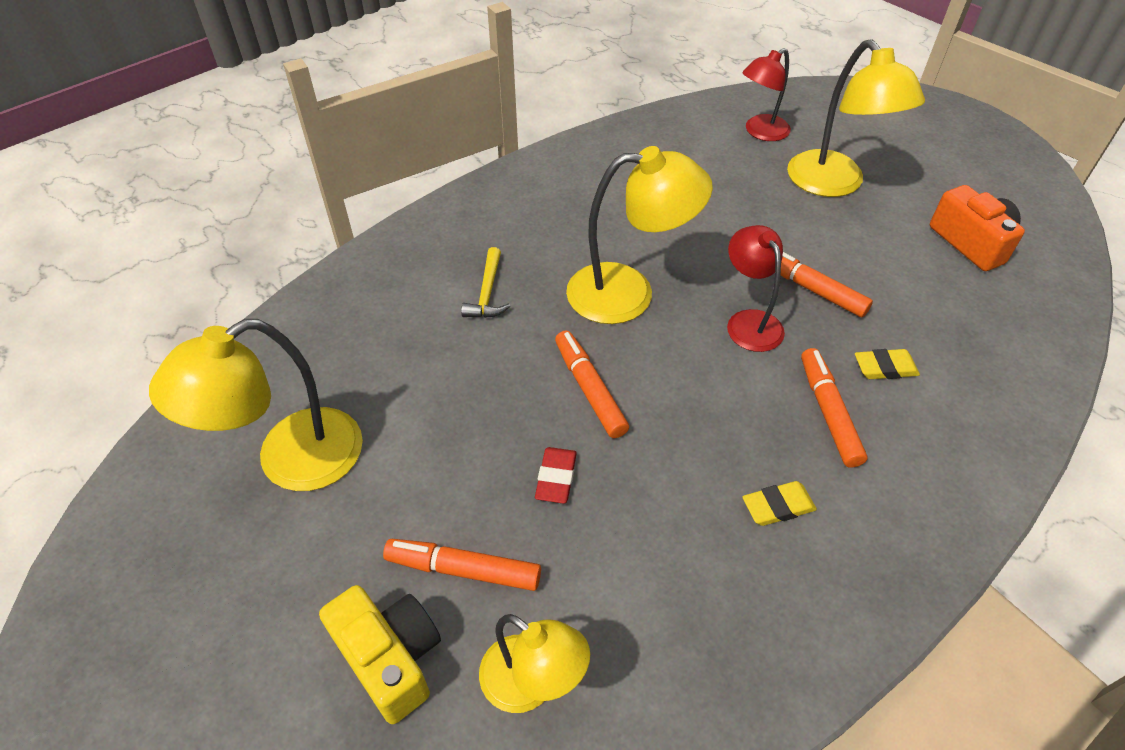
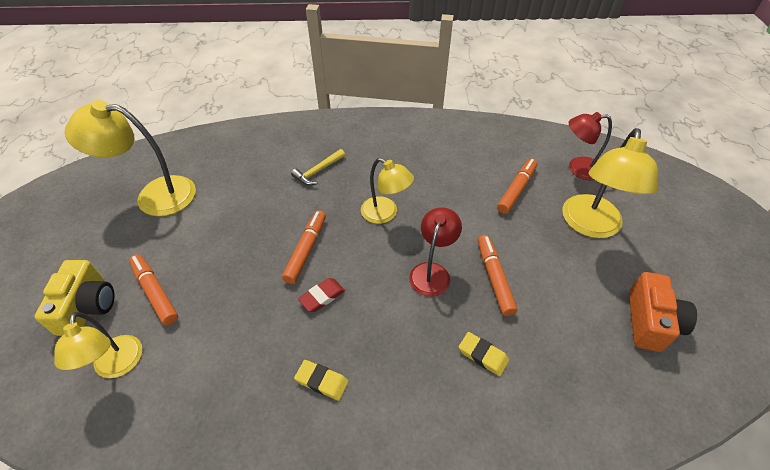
camera: 40 degrees right, 0 degrees up
red eraser [535,447,577,504] -> red eraser moved to [298,278,345,312]
yellow lamp [566,146,713,324] -> yellow lamp [361,158,414,224], size x0.64
orange marker [801,348,868,468] -> orange marker moved to [497,159,537,214]

